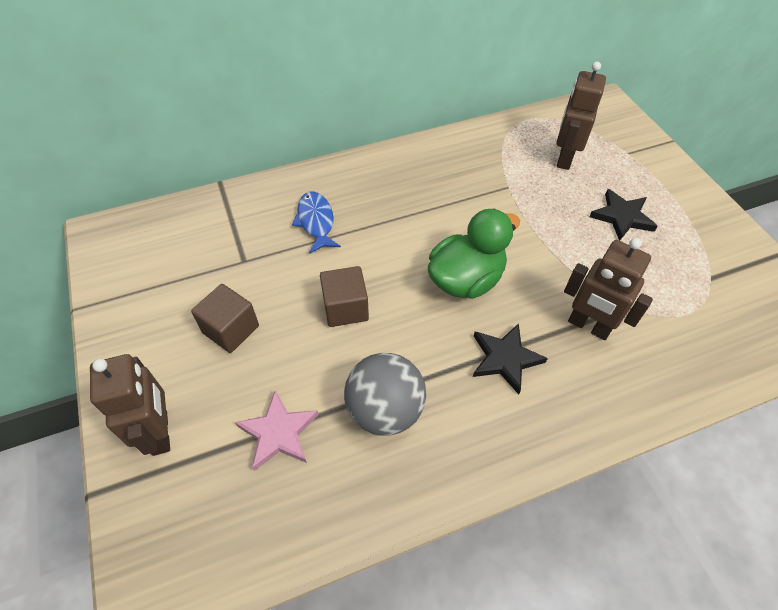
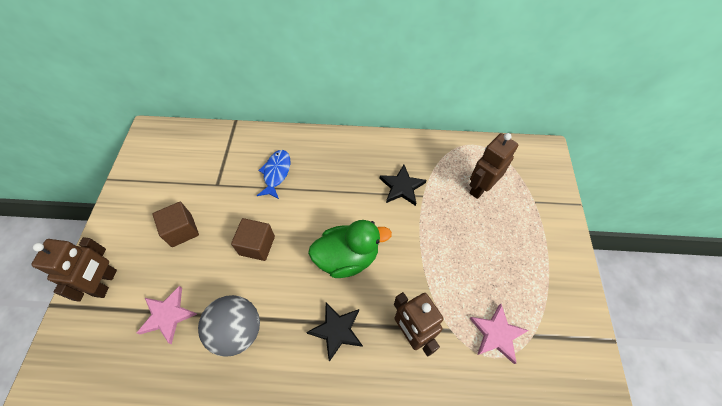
camera: 25 degrees right, 5 degrees up
black star [589,189,658,241] -> black star moved to [380,165,426,206]
none -> pink star [469,304,529,364]

